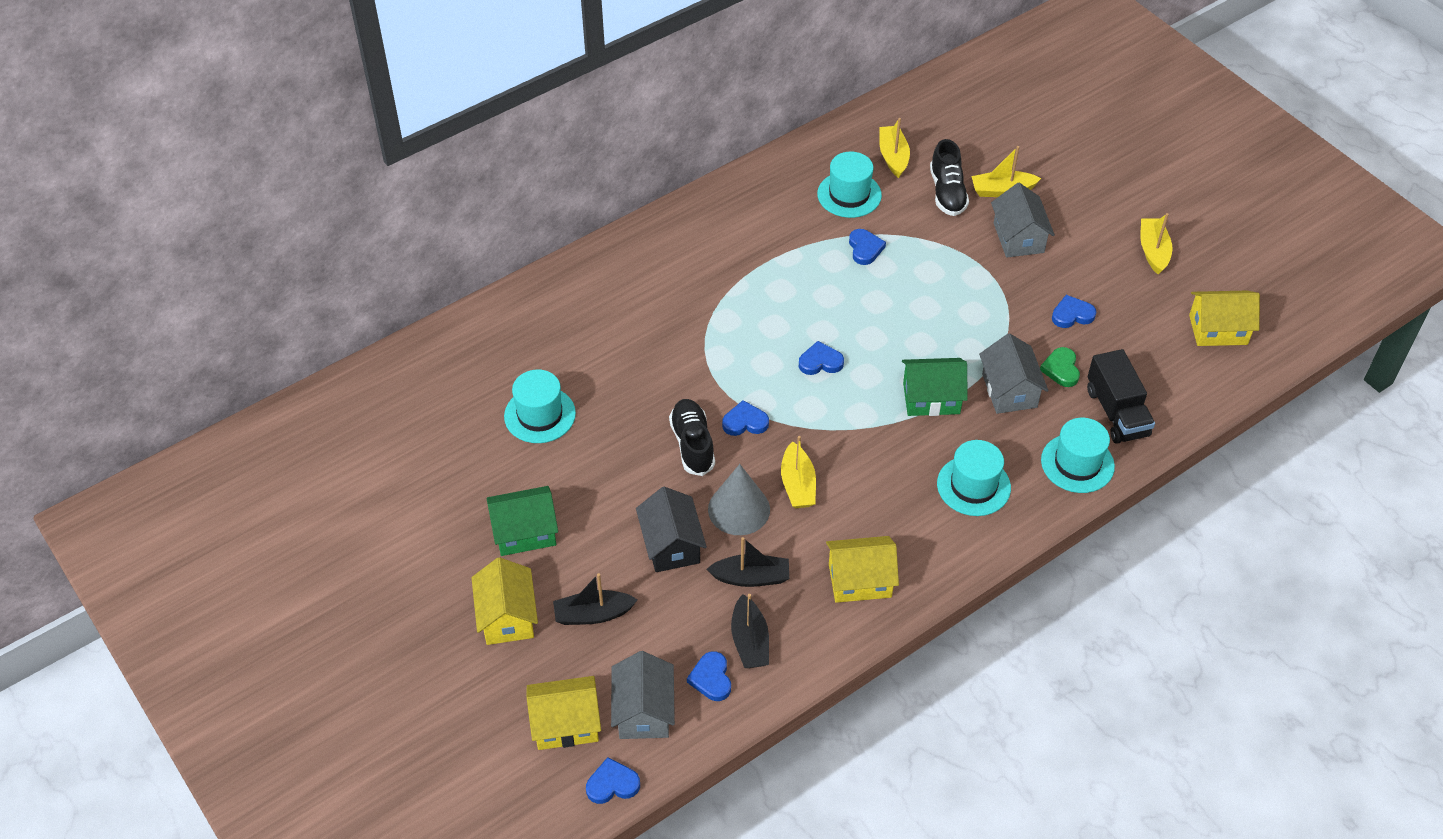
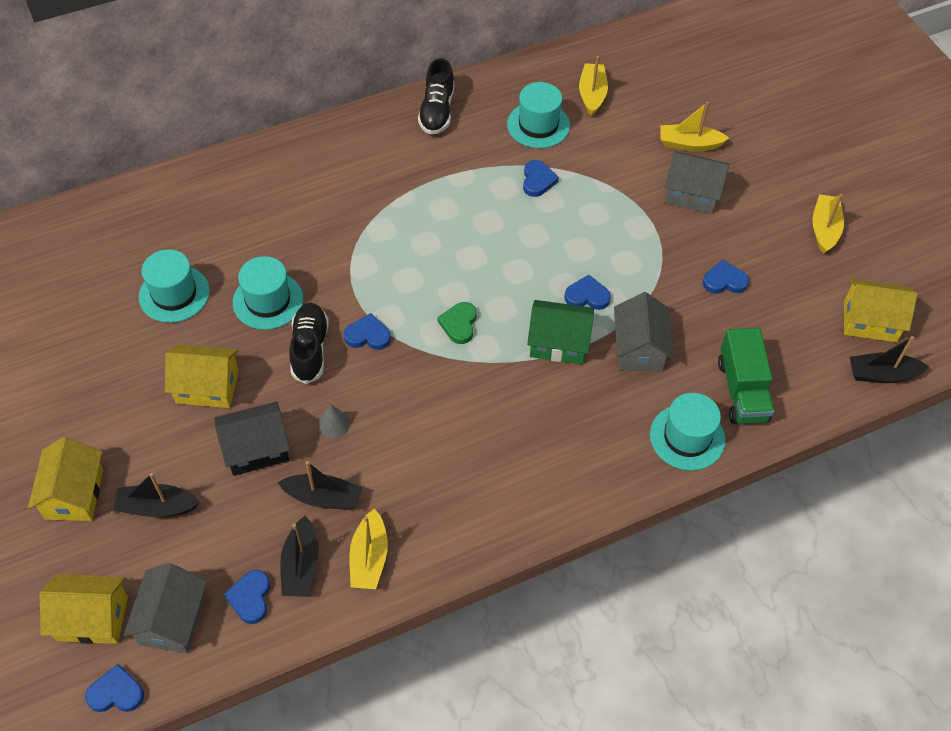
camera: 10 degrees right, 5 degrees up
green house [487,486,558,556] -> none
black house [636,487,707,572] -> black house turned 75 degrees clockwise [215,401,290,476]
grey cone [708,464,770,535] -> grey cone [318,404,350,438], size x0.51
yellow boat [781,436,816,508] -> yellow boat moved to [349,508,388,589]
blue heart [799,341,844,375] -> blue heart moved to [564,275,611,310]
yellow house [826,536,899,603] -> yellow house moved to [165,344,239,408]
black shoe [930,139,969,216] -> black shoe moved to [418,58,454,135]
turquoise hat [937,440,1011,516] -> turquoise hat moved to [233,256,303,330]
grey house [991,183,1055,258] -> grey house turned 75 degrees counterclockwise [665,151,729,214]
green heart [1040,347,1080,387] -> green heart moved to [437,302,477,344]
black truck [1087,349,1155,444] -> green truck [718,328,774,424]
none -> black boat [850,336,929,383]

